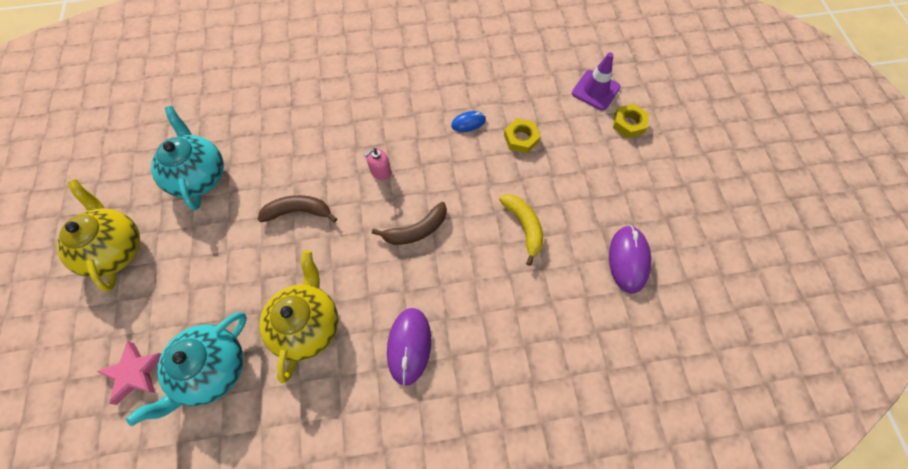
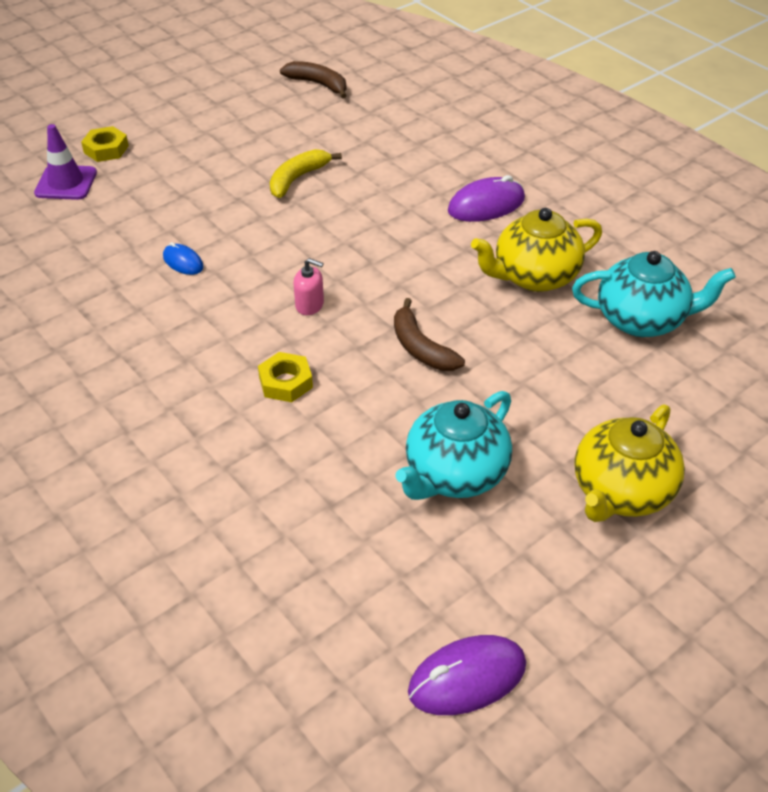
camera: 120 degrees left, 20 degrees down
pink star [97,341,161,405] -> none
brown banana [372,202,447,245] -> brown banana moved to [280,61,347,99]
yellow nut [504,118,541,153] -> yellow nut moved to [258,352,313,402]
purple mouse [609,226,651,294] -> purple mouse moved to [408,635,526,715]

